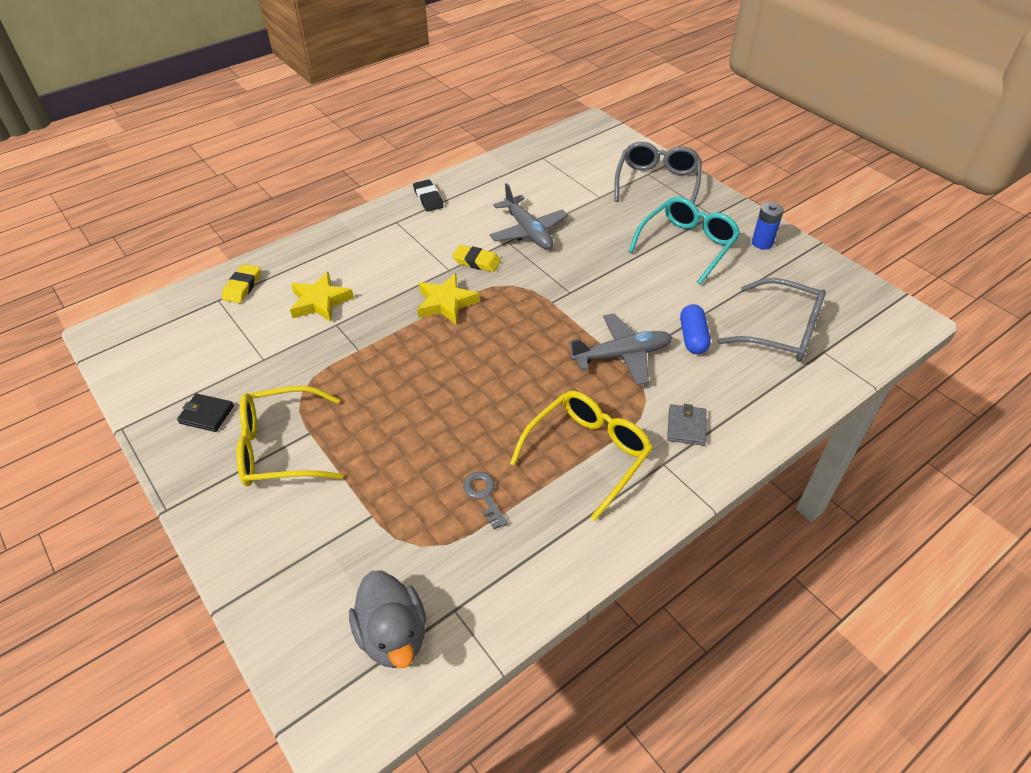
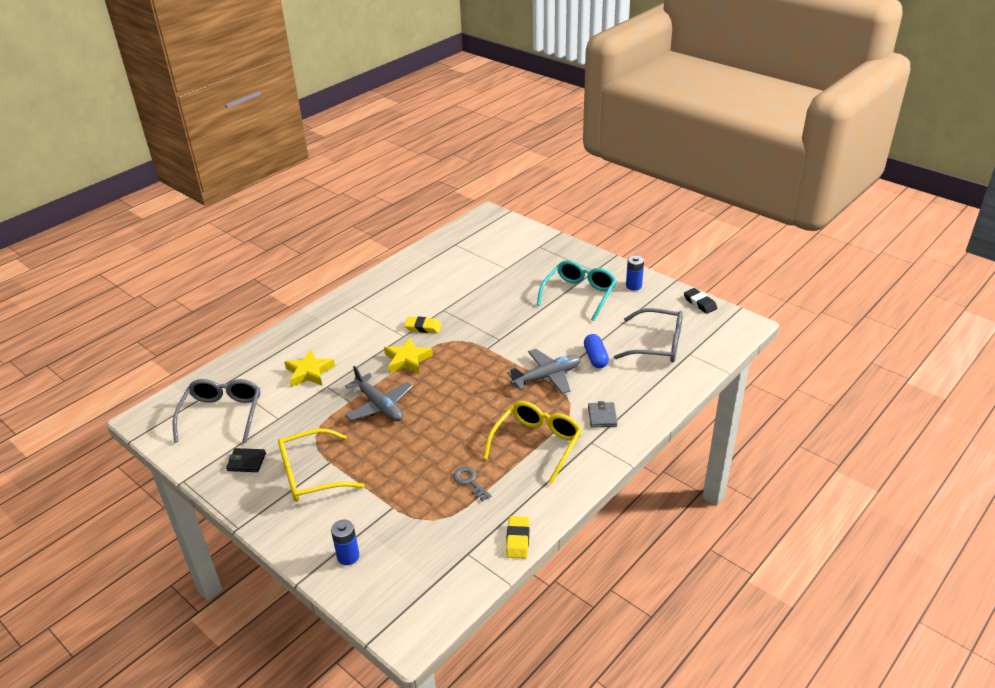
camera: 10 degrees left, 10 degrees down
yellow eraser [222,264,261,303] -> yellow eraser moved to [506,516,530,558]
grey duck [349,571,426,668] -> none
black eraser [413,179,444,212] -> black eraser moved to [684,288,718,314]
grey plane [489,183,568,249] -> grey plane moved to [345,366,413,421]
grey glasses [615,142,702,204] -> grey glasses moved to [173,379,260,443]
none -> blue battery [331,520,359,565]

